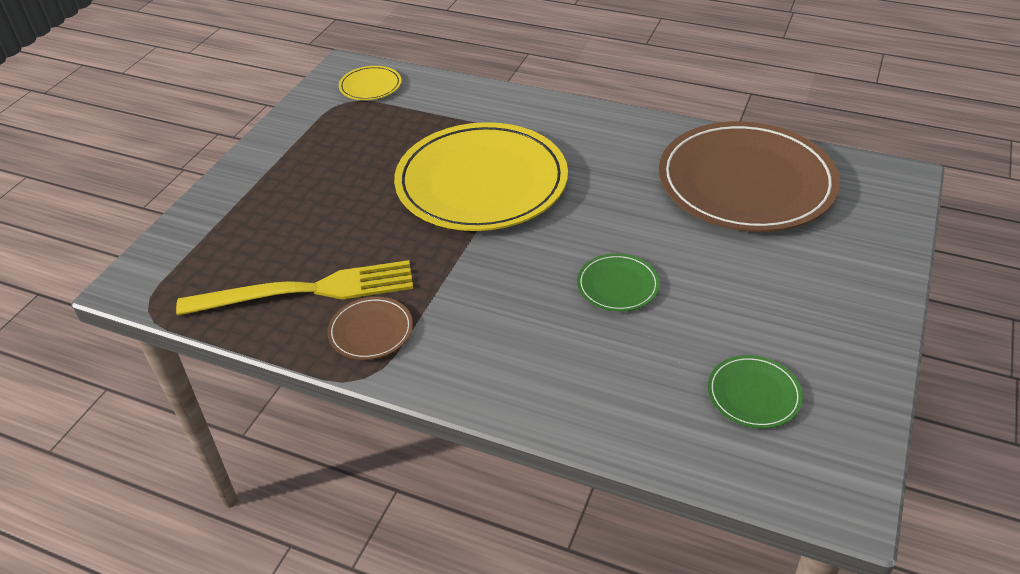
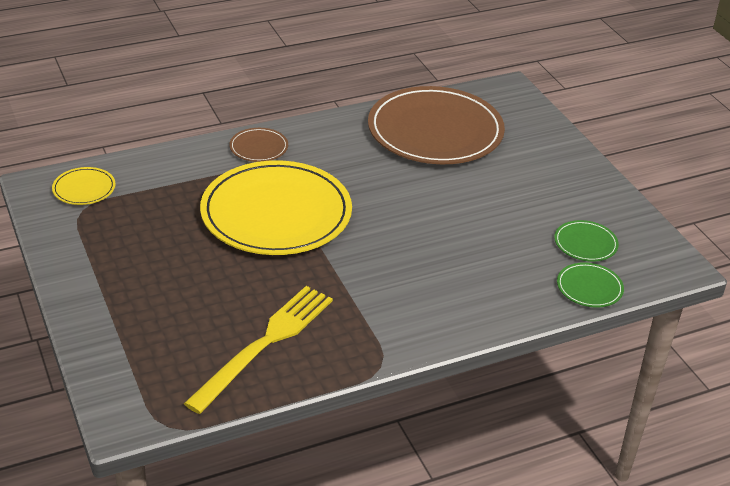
camera: 50 degrees left, 5 degrees down
brown plate [327,297,413,360] -> brown plate moved to [229,128,288,162]
green plate [577,253,660,312] -> green plate moved to [557,262,624,308]

